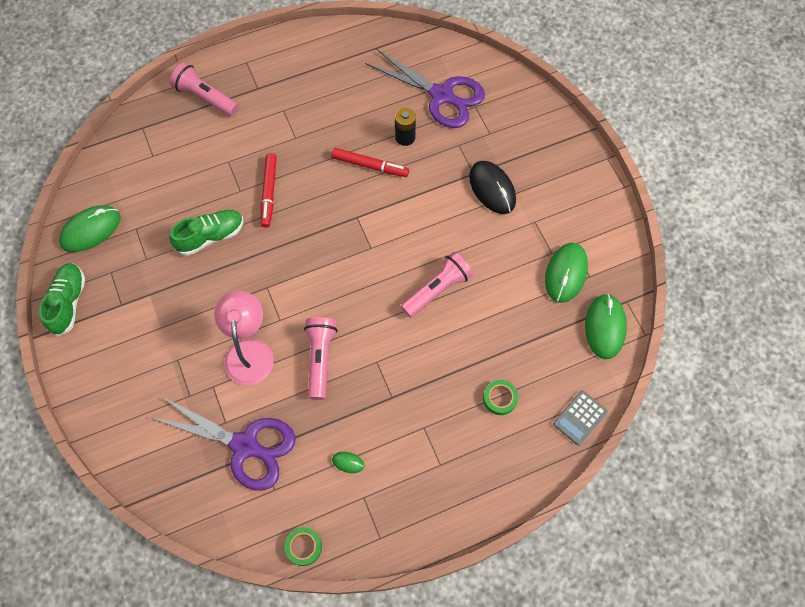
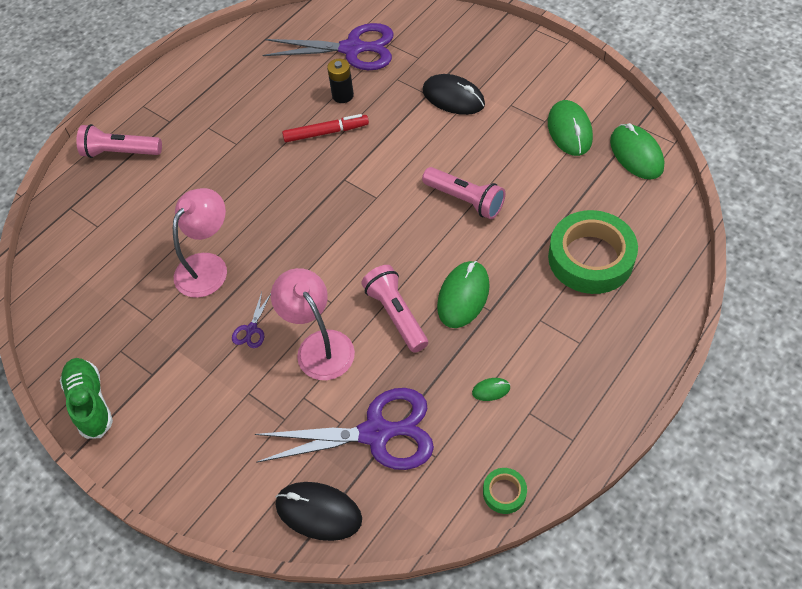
camera: 25 degrees left, 10 degrees down
green mouse [59,206,121,252] -> green mouse moved to [437,261,490,328]
green shoe [169,210,243,256] -> pink lamp [173,188,227,298]
red marker [261,153,277,228] -> none
pink flashlight [401,252,473,318] -> pink flashlight turned 105 degrees clockwise [422,167,505,219]
green tape [483,380,518,415] -> green tape [548,210,638,294], size x2.28
grey calculator [553,390,608,446] -> none
none -> purple scissors [232,292,271,348]
none -> black mouse [276,482,362,541]

